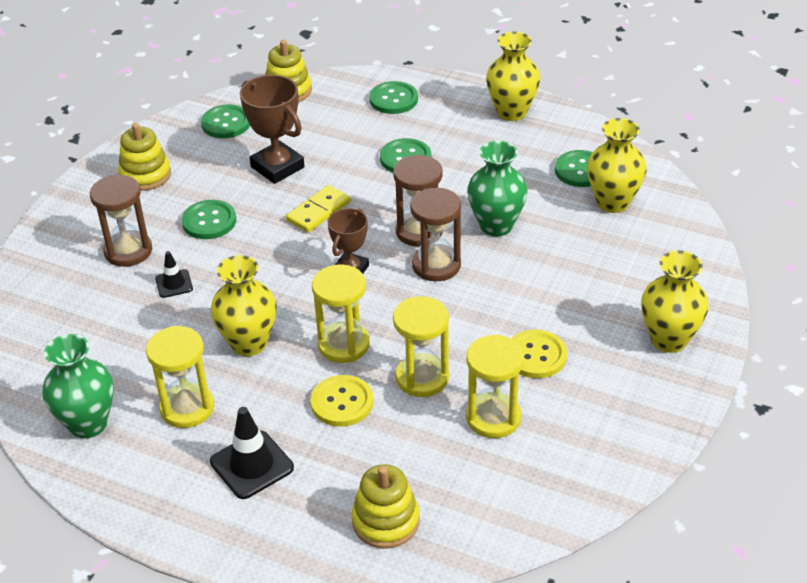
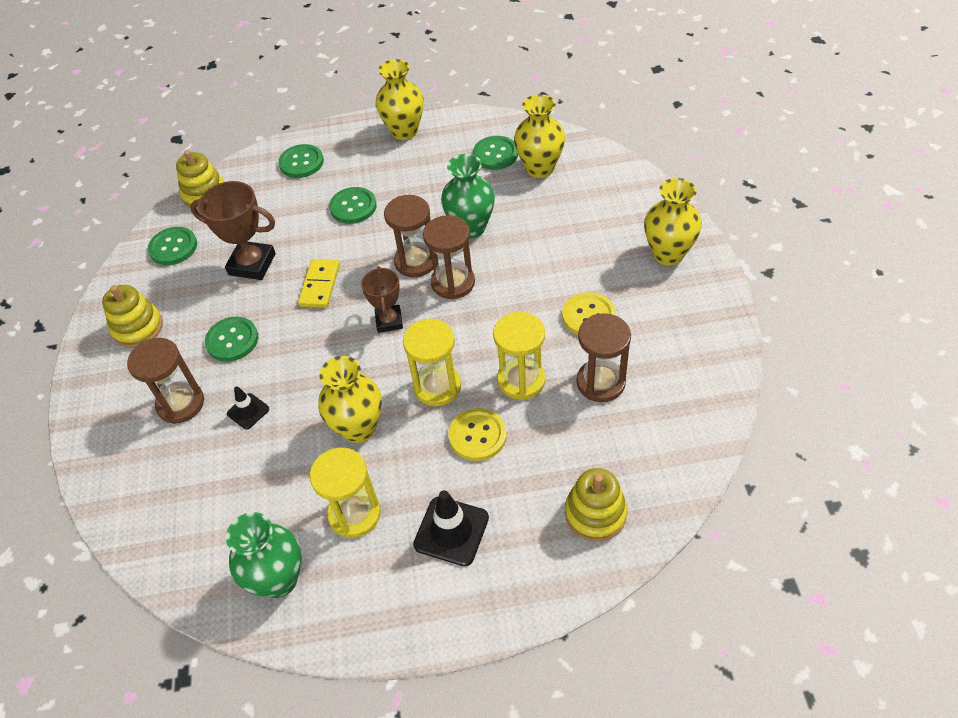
camera: 30 degrees left, 10 degrees up
yellow hourglass [466,334,524,438] -> brown hourglass [577,313,631,402]

